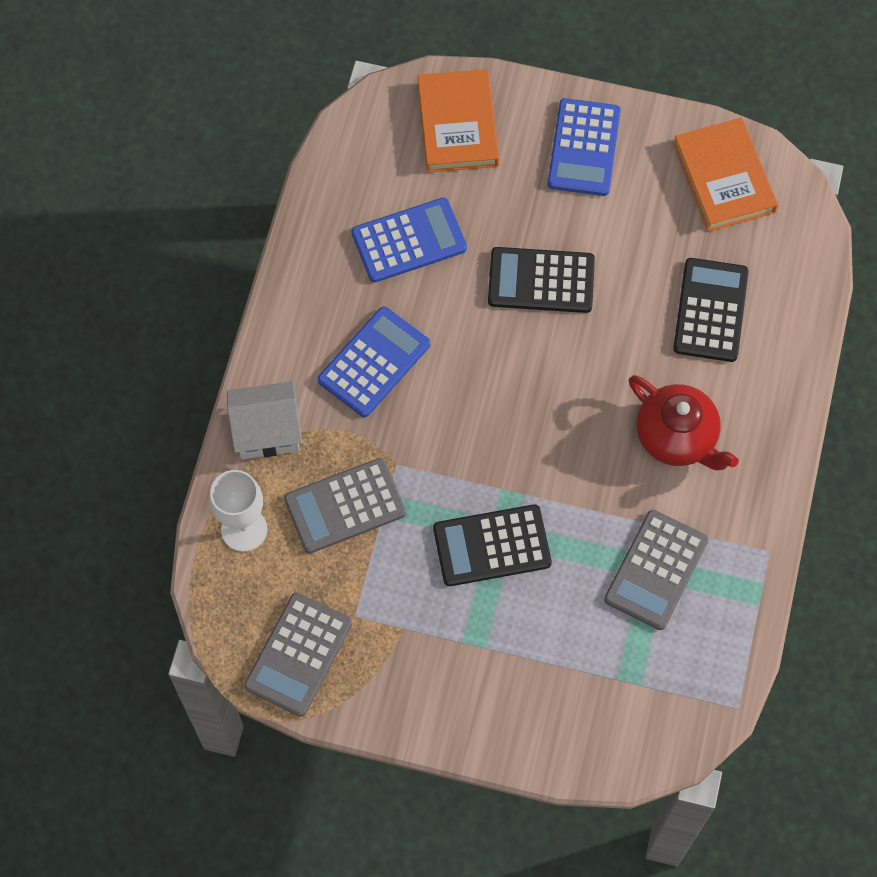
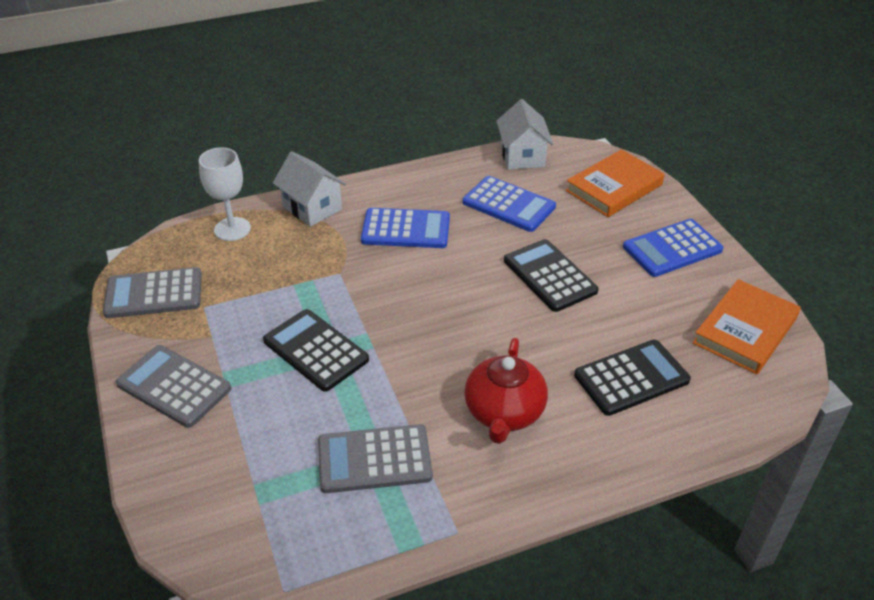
camera: 55 degrees right, 25 degrees down
grey calculator [284,458,406,554] -> grey calculator moved to [116,345,231,428]
none -> white house [496,99,553,170]

